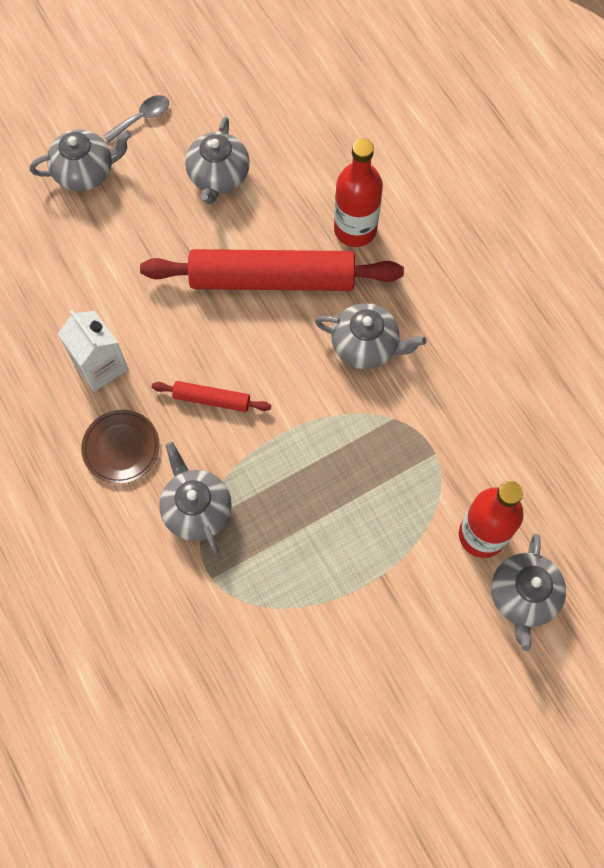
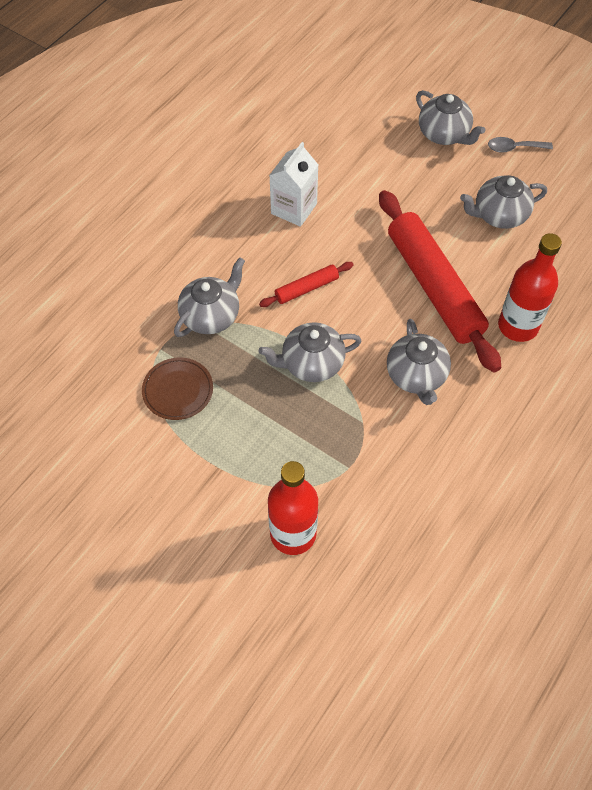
camera: 65 degrees right, 10 degrees down
brown plate [81,410,160,484] -> brown plate moved to [142,357,213,420]
grey spoon [103,95,169,143] -> grey spoon turned 150 degrees clockwise [488,137,553,153]
red rolling pin [152,381,271,412] -> red rolling pin turned 75 degrees clockwise [259,262,354,307]
grey teapot [491,534,566,651] -> grey teapot moved to [258,322,361,382]

